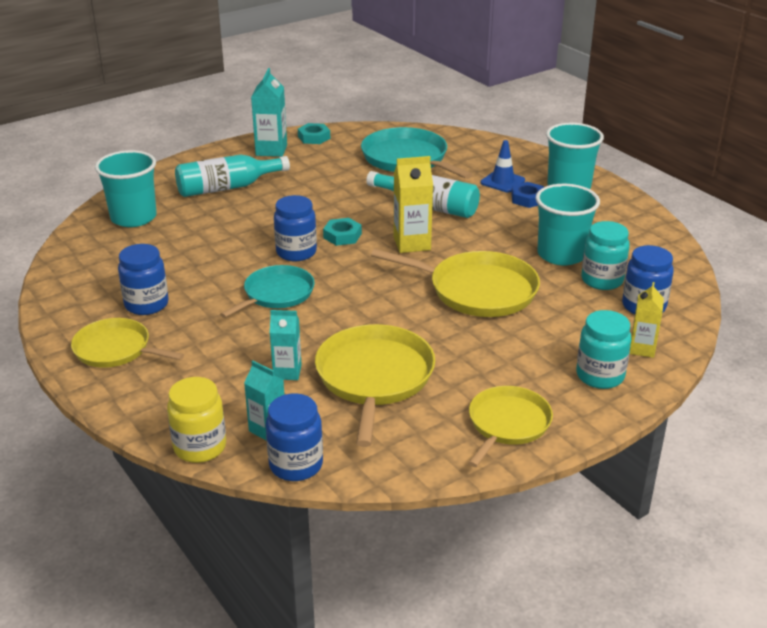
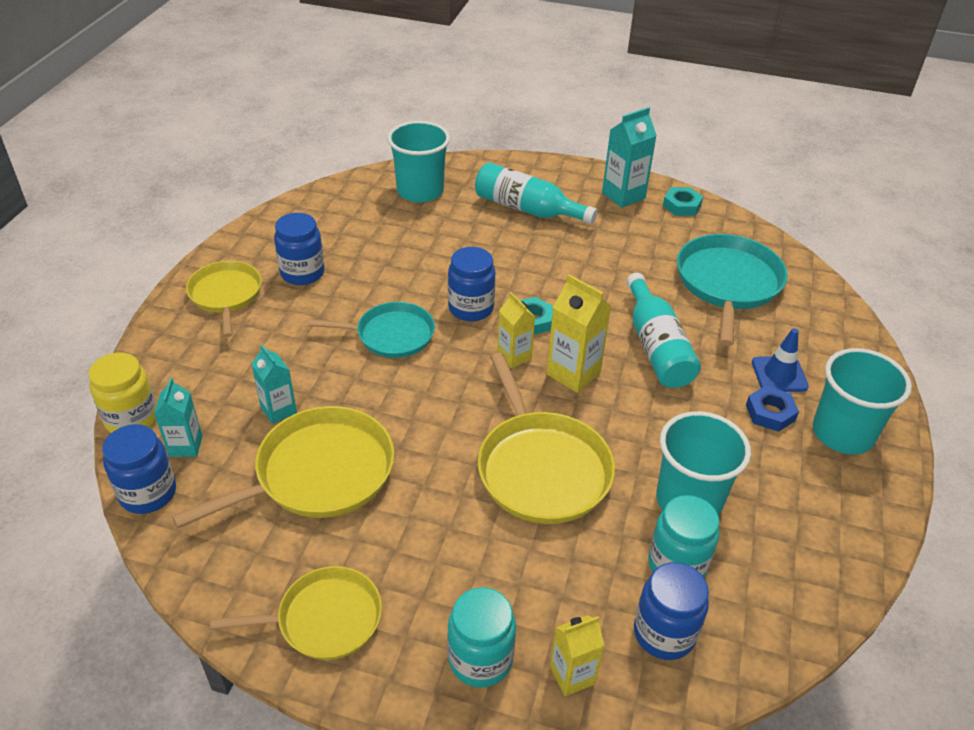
camera: 50 degrees right, 10 degrees up
none -> yellow carton [497,292,535,368]

